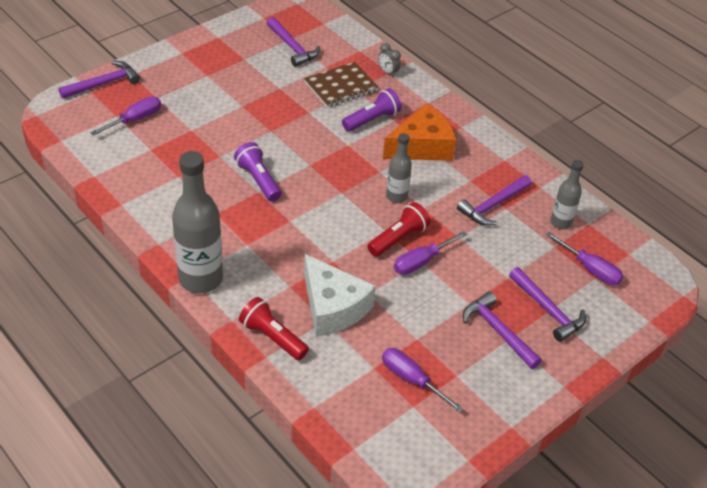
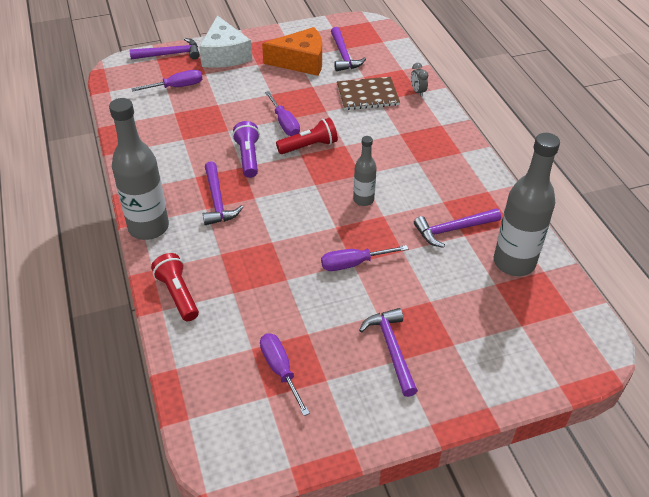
camera: 25 degrees right, 0 degrees up
white cheese [304,254,376,337] -> white cheese moved to [199,15,252,68]
purple flashlight [342,88,402,132] -> none
red flashlight [367,202,430,257] -> red flashlight moved to [276,118,338,154]
orange cheese [383,103,456,161] -> orange cheese moved to [262,27,322,76]
purple hammer [509,267,586,342] -> purple hammer moved to [203,161,243,225]
purple screwdriver [546,232,623,285] -> purple screwdriver moved to [265,91,300,136]
grey bottle [551,160,584,229] -> grey bottle [494,133,560,276], size x1.87

